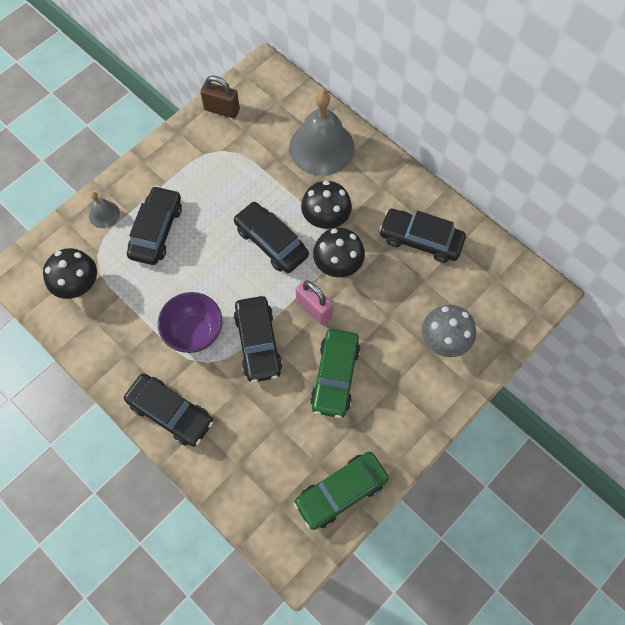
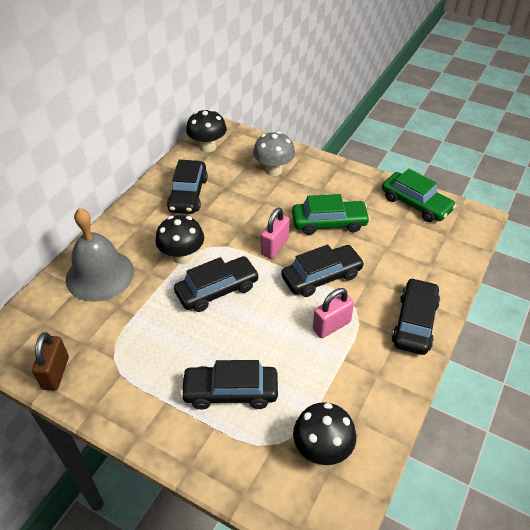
camera: 105 degrees left, 20 degrees down
grey bell [89,192,120,228] -> none
purple bowl [158,292,222,353] -> pink padlock [313,288,354,338]
black car [233,202,309,273] -> black car turned 150 degrees counterclockwise [174,256,259,312]
black mushroom [313,228,365,277] -> black mushroom moved to [186,109,227,152]

